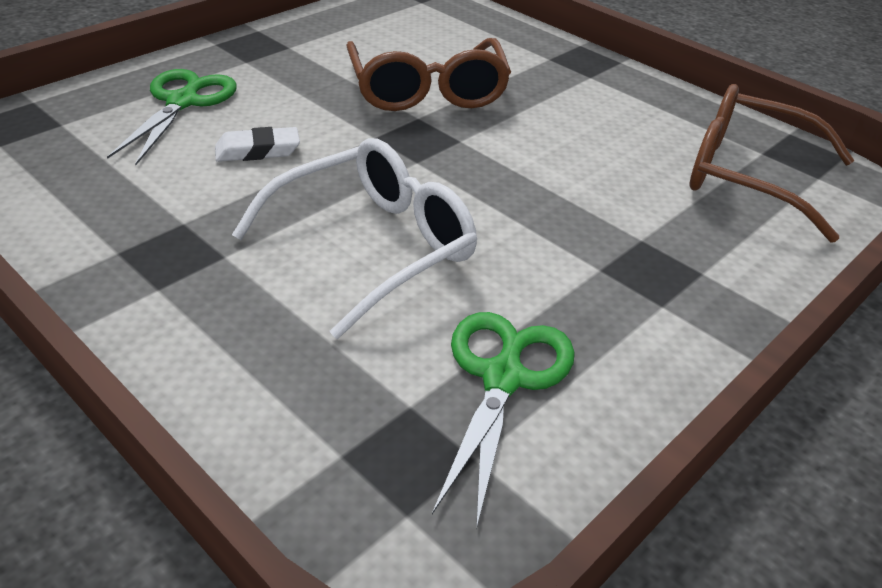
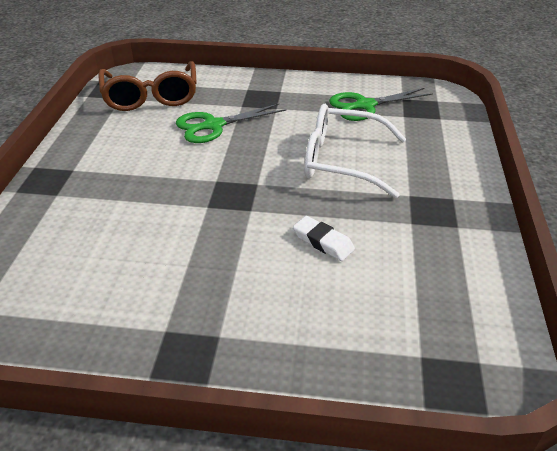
camera: 125 degrees left, 0 degrees up
green scissors [107,69,237,165] -> green scissors moved to [176,104,286,143]
brown glasses [346,38,511,111] -> none

